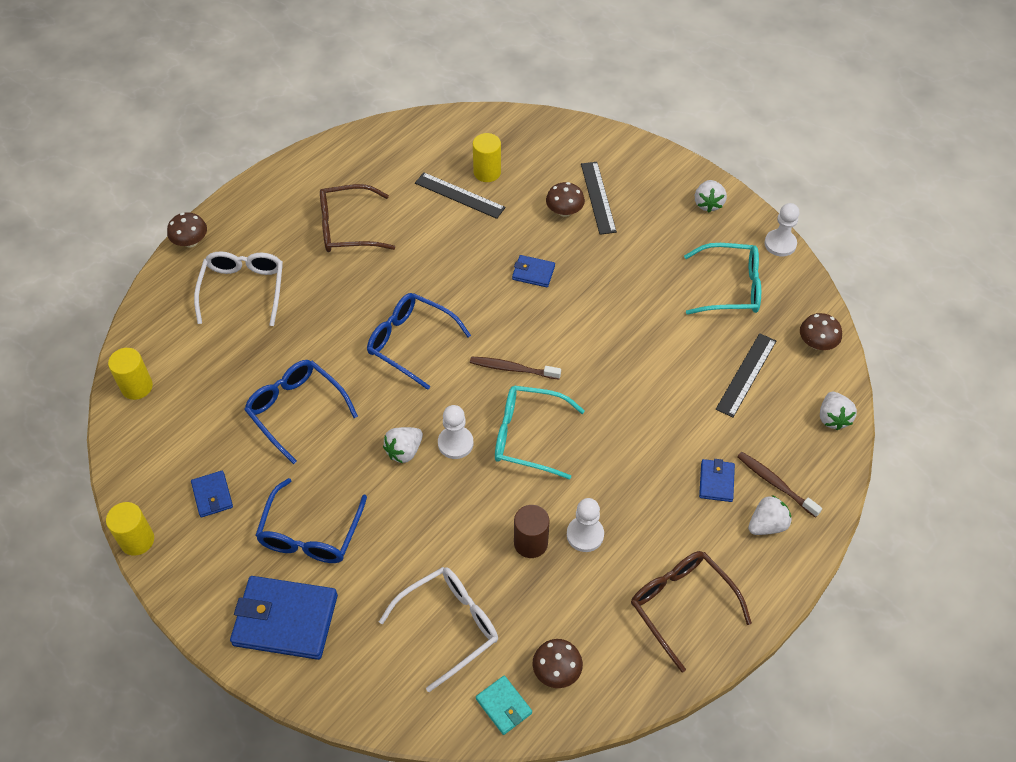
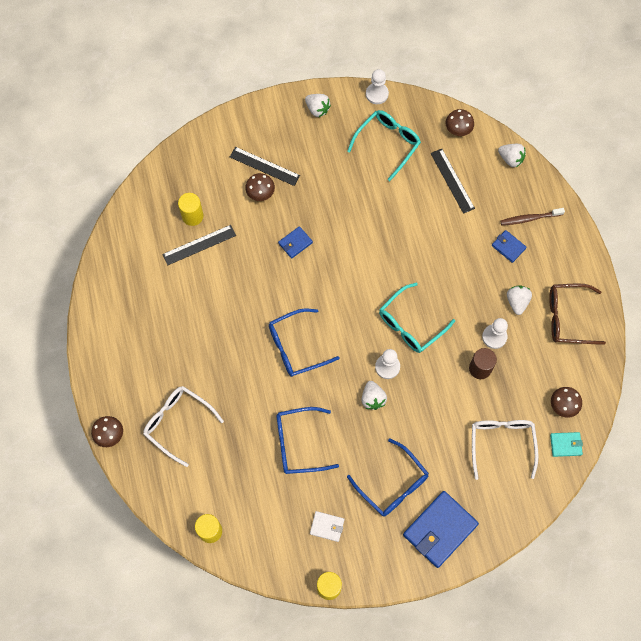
camera: 55 degrees left, 15 degrees up
blue wallet [191,471,233,518] -> white wallet [310,511,345,542]
brown glasses [320,184,395,252] -> none
brown toothbrush [470,356,561,379] -> none
white strawberry [748,495,791,535] -> white strawberry moved to [507,285,532,315]

